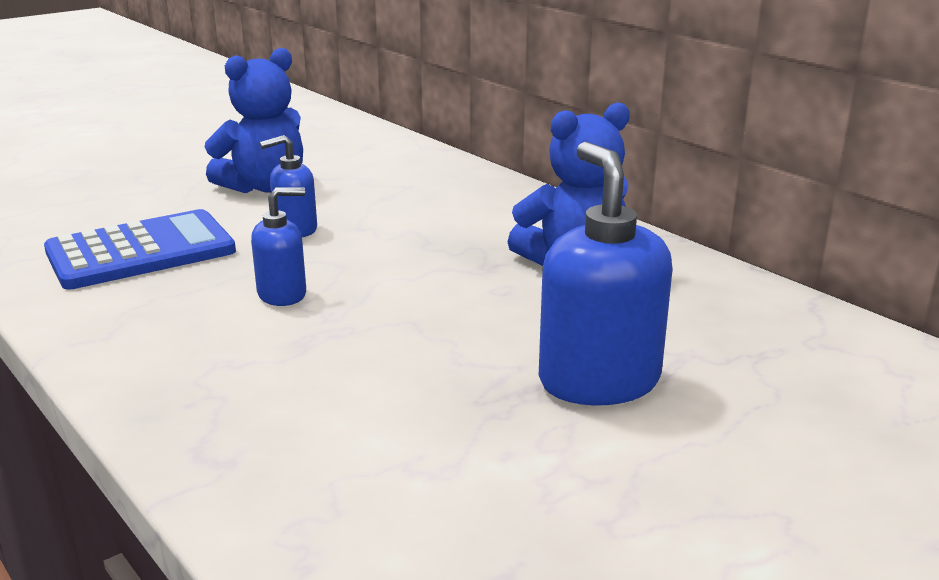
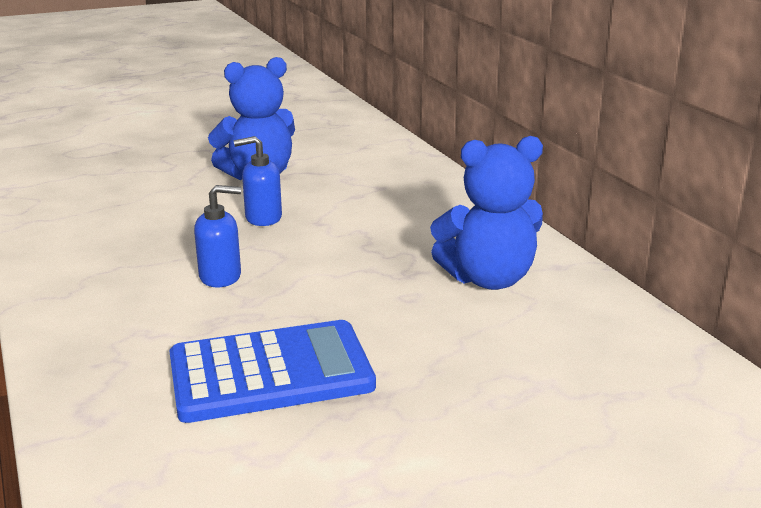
camera: 15 degrees right, 0 degrees up
blue calculator [44,209,236,290] -> blue calculator moved to [169,320,376,423]
blue soap dispenser [539,142,673,406] -> none

